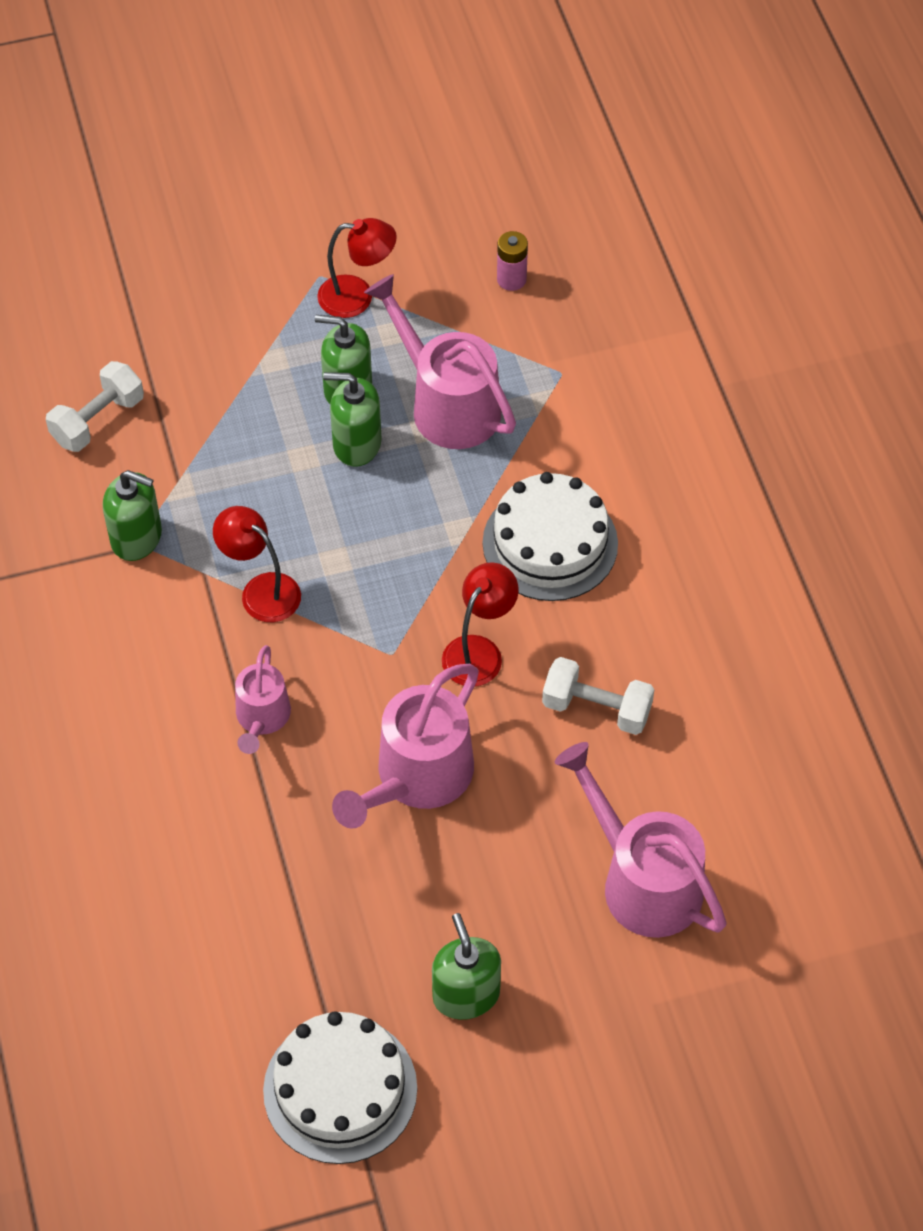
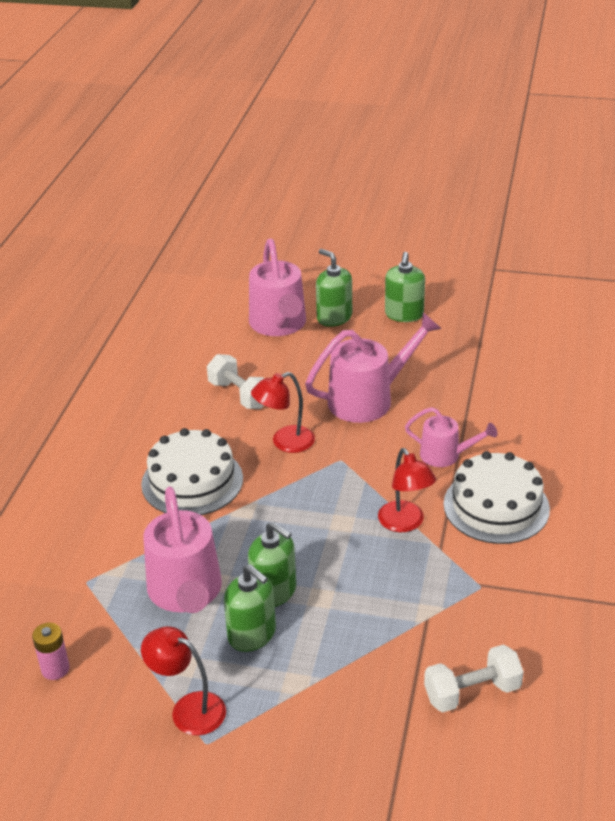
camera: 150 degrees left, 20 degrees down
green soap dispenser [103,470,162,561] -> green soap dispenser moved to [316,249,352,327]
pink watering can [235,645,291,754] -> pink watering can turned 75 degrees clockwise [405,407,497,467]
white cake [263,1011,417,1164] -> white cake moved to [444,451,550,544]

